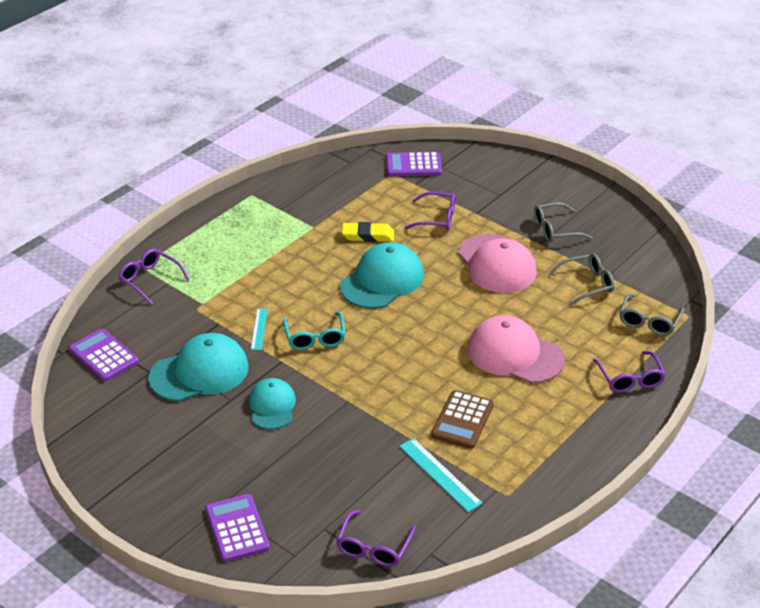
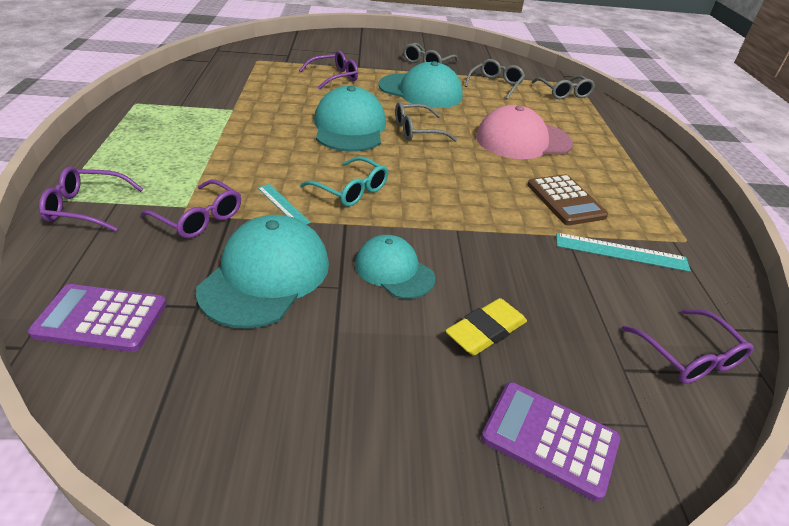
camera: 45 degrees left, 0 degrees up
yellow eraser [342,222,394,242] -> yellow eraser moved to [445,298,527,355]
purple calculator [386,152,442,176] -> none
pink cap [458,234,537,293] -> turquoise cap [379,61,463,108]
purple glasses [593,351,666,393] -> purple glasses moved to [141,179,241,239]
none -> grey glasses [395,102,457,142]

